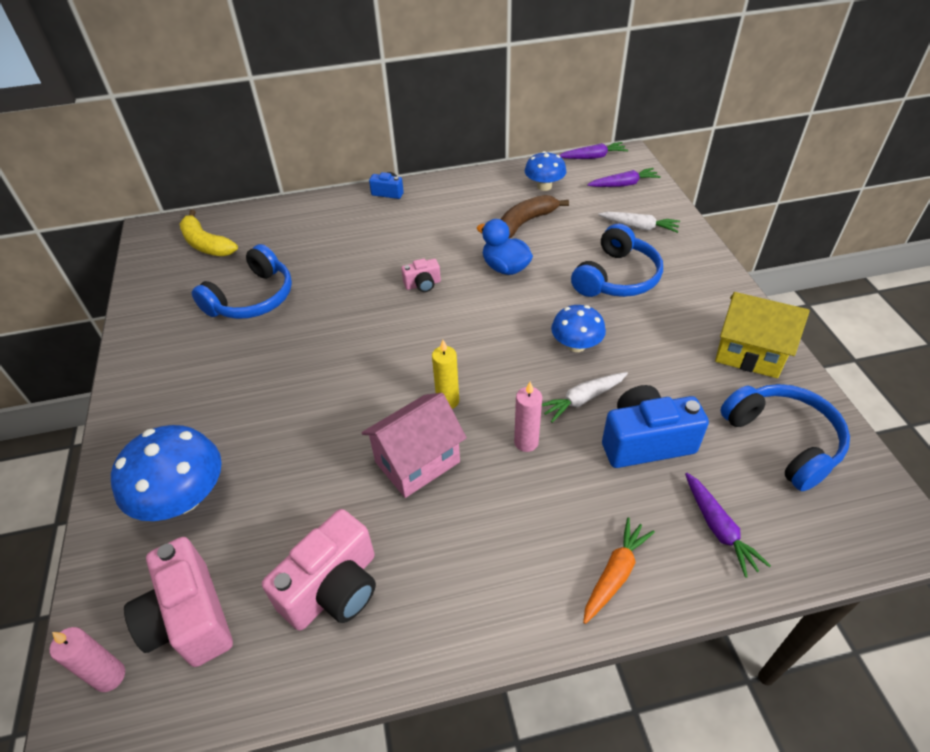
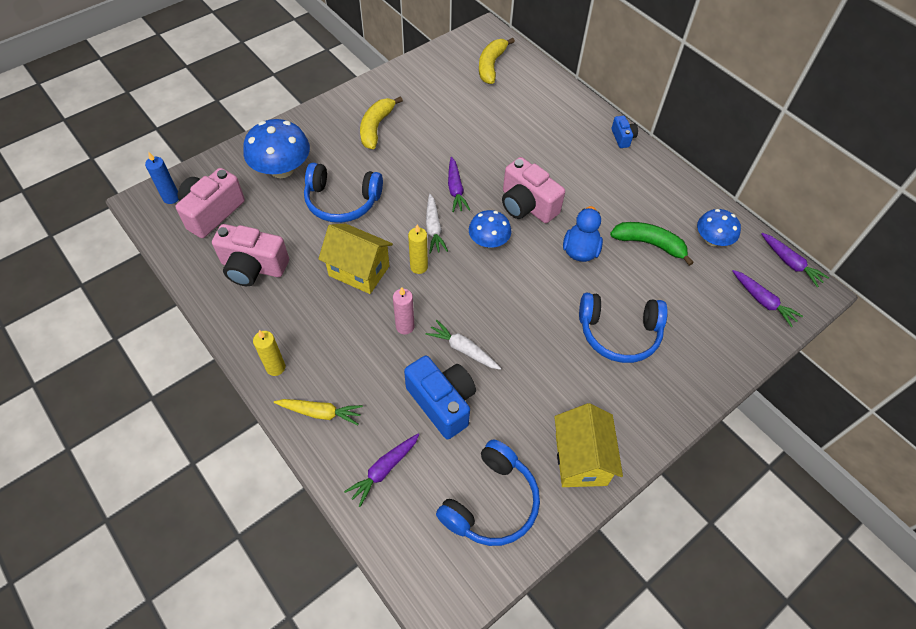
camera: 60 degrees right, 10 degrees up
pink candle [50,627,125,692] -> blue candle [145,151,179,204]
blue headphones [192,244,292,319] -> blue headphones moved to [304,163,383,223]
pink house [361,393,467,498] -> yellow house [318,224,393,294]
pink camera [401,259,441,292] -> pink camera [502,157,565,223], size x1.97
brown banana [500,195,569,238] -> green banana [610,222,694,266]
blue mushroom [551,305,606,352] -> blue mushroom moved to [469,210,511,248]
orange carrot [583,517,655,624] -> yellow carrot [274,399,363,425]
white carrot [598,212,680,233] -> white carrot moved to [426,194,448,254]
none -> yellow candle [253,330,285,376]
none -> yellow banana [360,96,403,149]
none -> purple carrot [448,157,470,212]

